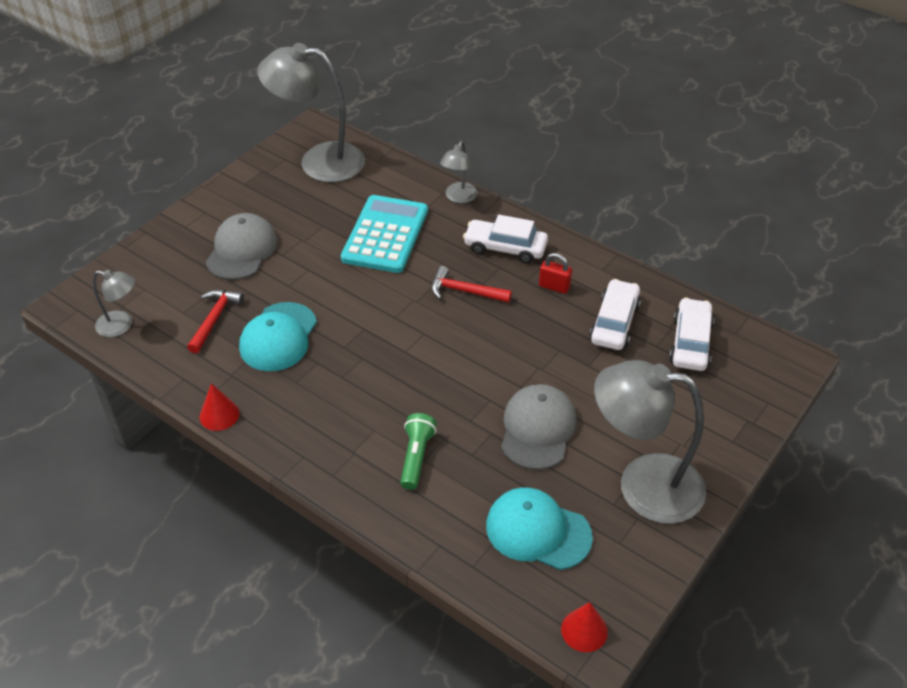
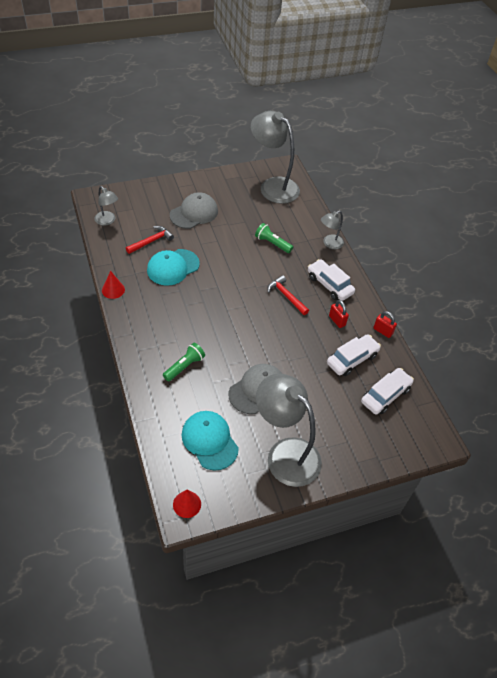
camera: 30 degrees right, 5 degrees up
turquoise calculator [341,195,428,273] -> green flashlight [255,223,293,253]
none -> red padlock [373,311,397,338]

